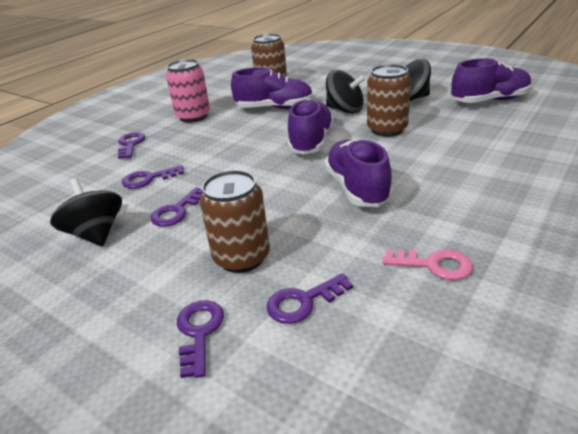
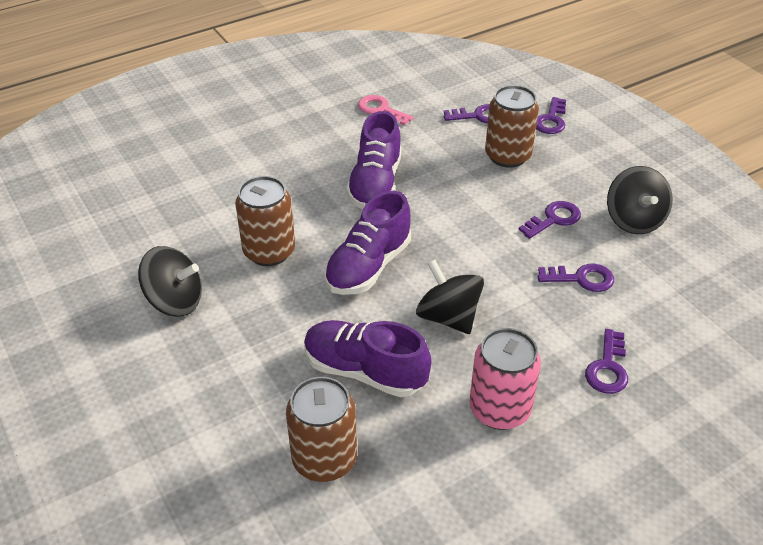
camera: 160 degrees left, 10 degrees up
black spinning top [326,70,366,114] -> black spinning top moved to [416,260,484,334]
purple shoe [451,58,532,103] -> none

